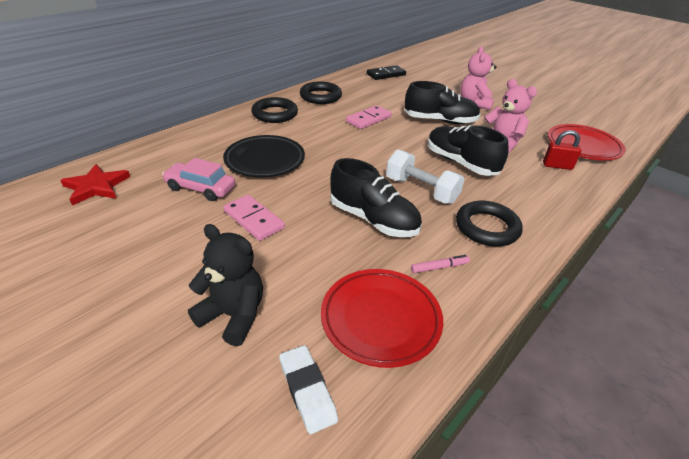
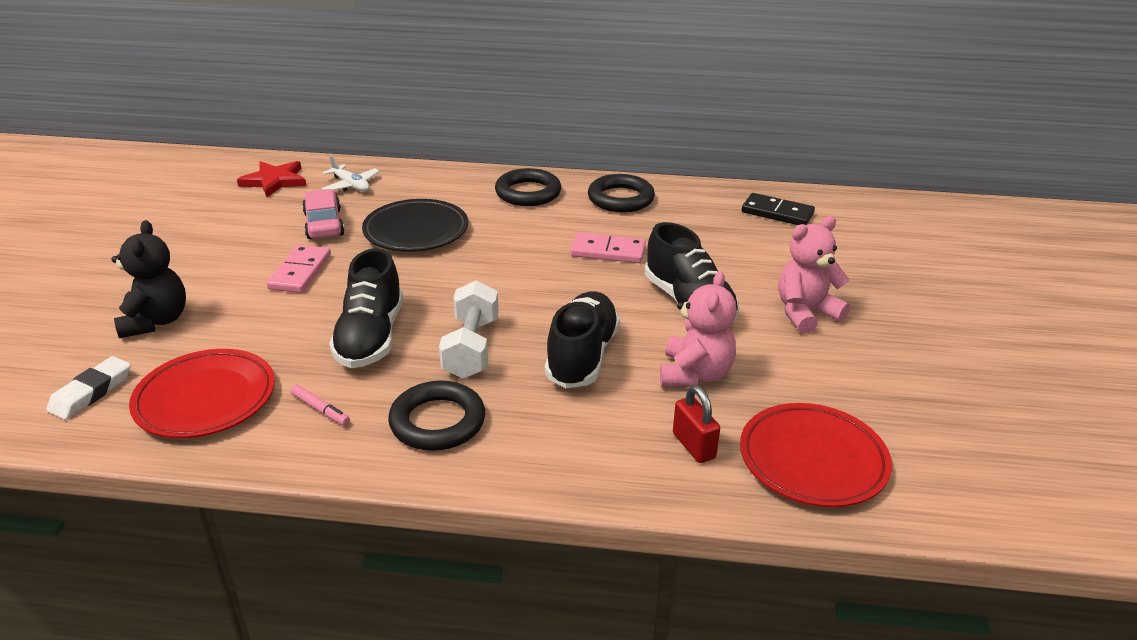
camera: 55 degrees right, 5 degrees down
none -> white plane [322,155,380,192]

